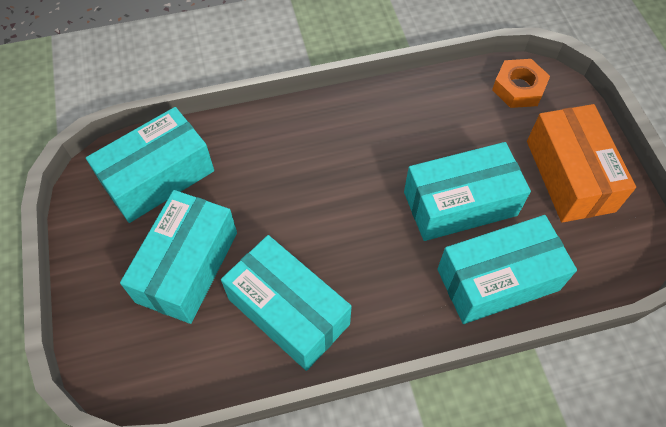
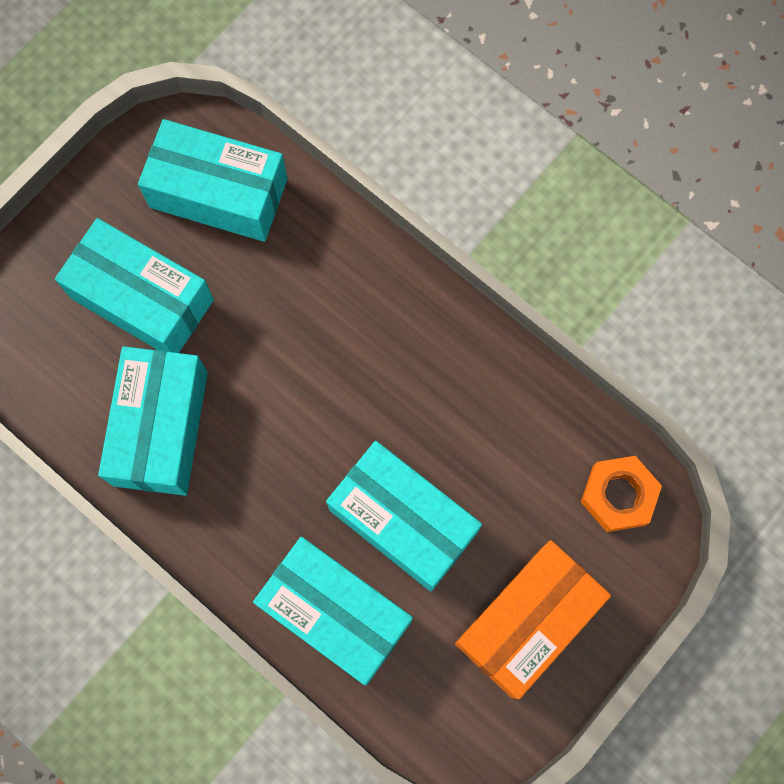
camera: 55 degrees right, 15 degrees up
turquoise box [120,190,237,324] -> turquoise box turned 45 degrees clockwise [55,218,214,353]

